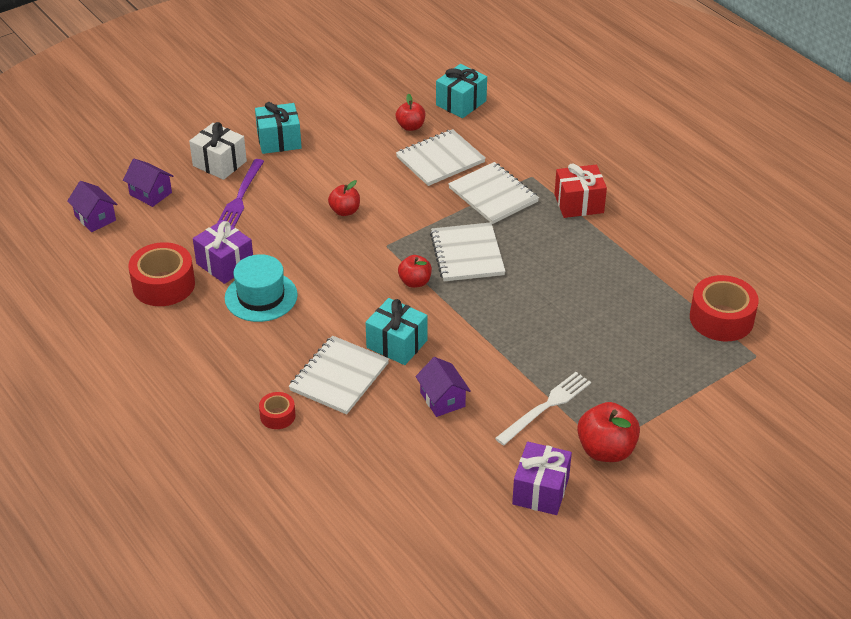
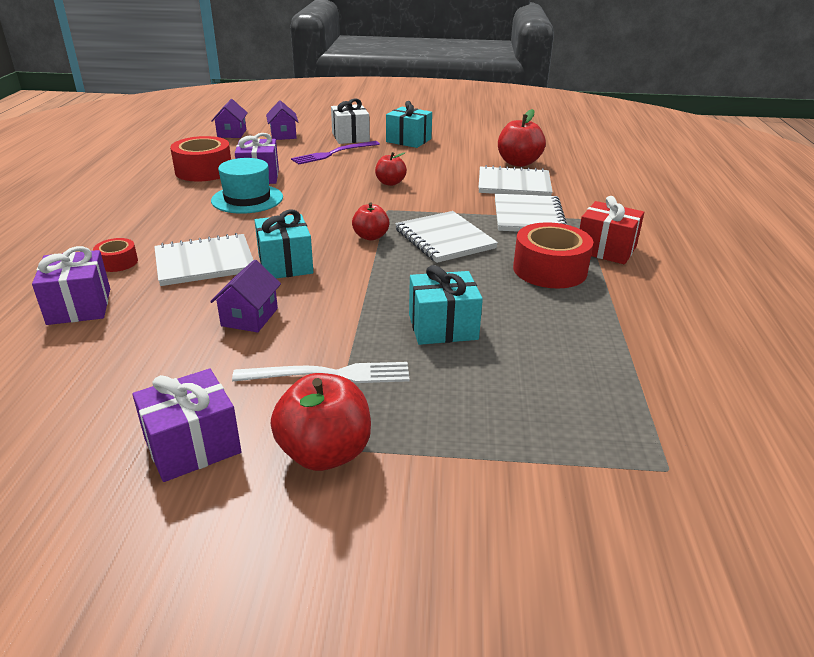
camera: 40 degrees right, 10 degrees down
red apple [396,94,425,131] -> red apple [498,109,546,167], size x1.62
white notebook [430,222,506,281] -> white notebook turned 60 degrees counterclockwise [395,211,498,263]
turquoise gift [436,64,487,118] -> turquoise gift moved to [409,265,483,345]
red tape [690,275,759,341] -> red tape moved to [513,222,593,289]
none -> purple gift [32,246,110,325]

